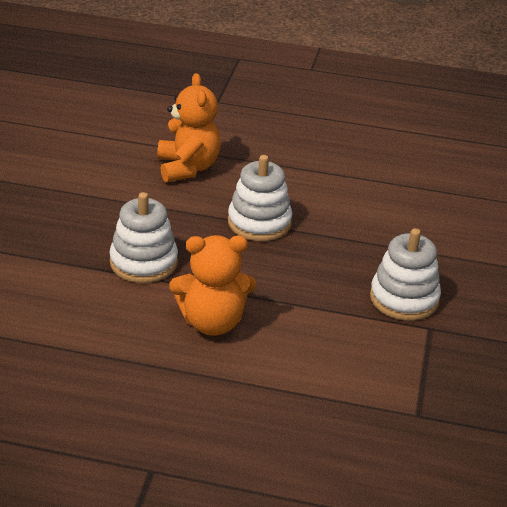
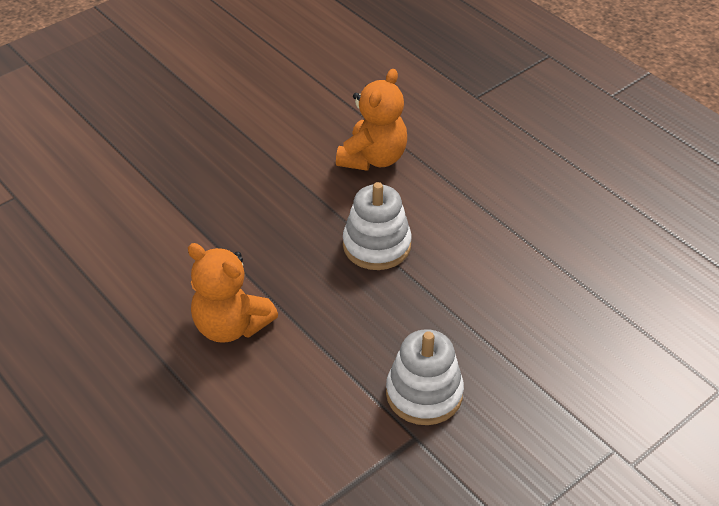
camera: 40 degrees right, 10 degrees up
white stacking toy [109,192,178,283] -> none

